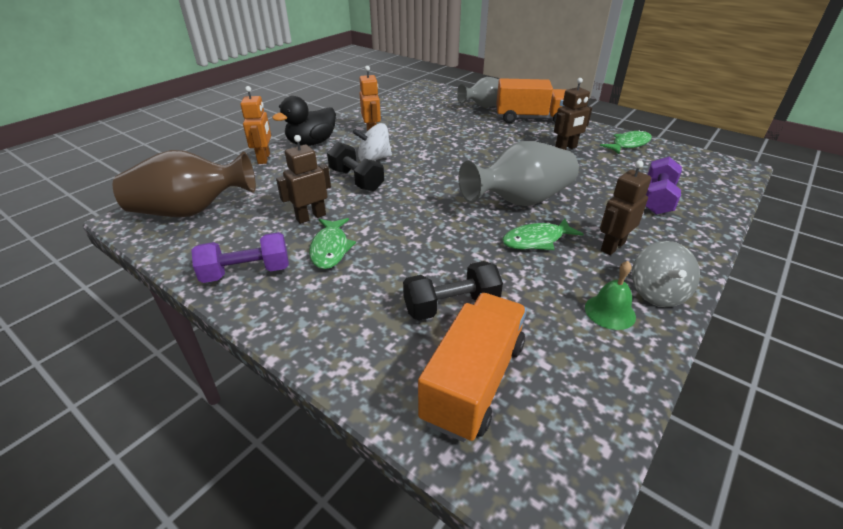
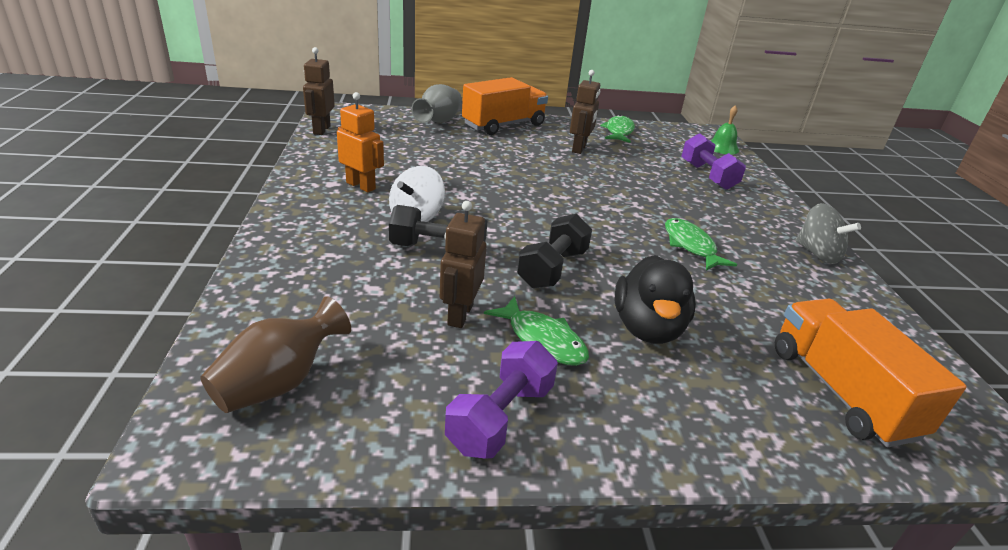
camera: 45 degrees left, 5 degrees down
brown vase [113,150,256,217] -> brown vase [200,296,351,413], size x0.66
orange robot [240,86,271,164] -> none
black duck [272,96,336,146] -> black duck moved to [614,255,696,344]
black dumbbell [403,261,503,321] -> black dumbbell moved to [517,214,592,288]
grey vase [458,141,579,206] -> none
green fish [502,218,583,250] -> green fish turned 135 degrees clockwise [665,218,737,270]
green bell [585,261,636,330] -> green bell moved to [711,105,739,155]
brown robot [600,160,651,255] -> brown robot moved to [303,47,335,135]

